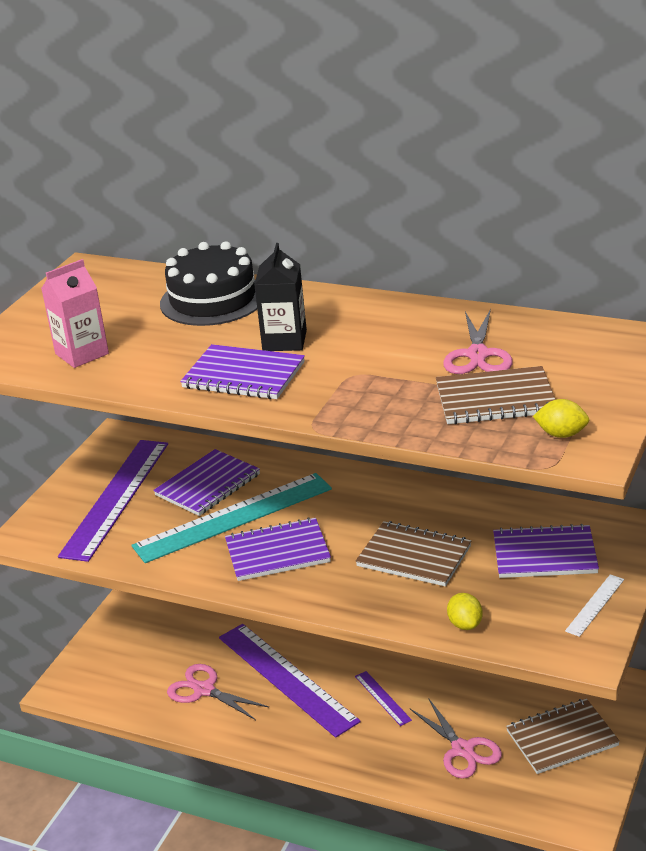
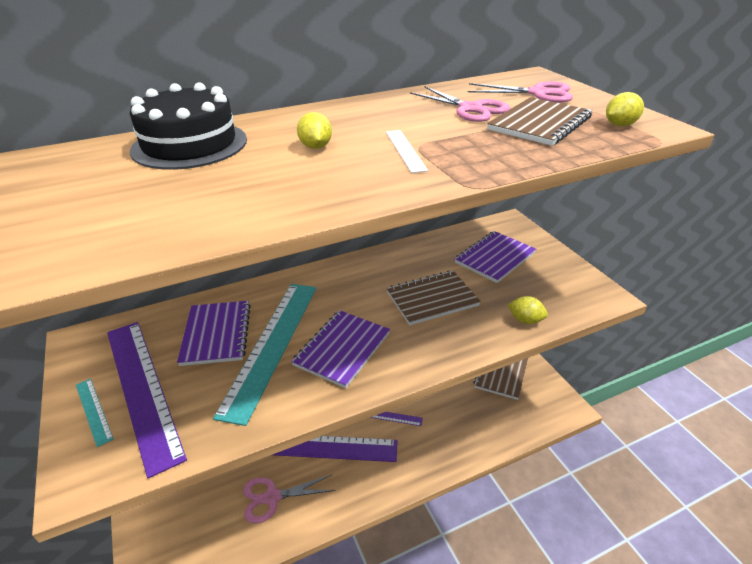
camera: 50 degrees left, 5 degrees up
pink carton [41,259,109,368] -> none
purple notebook [180,344,305,399] -> none
black carton [254,243,307,351] -> yellow lemon [297,112,332,149]
pink scissors [410,699,502,779] -> pink scissors moved to [468,81,573,103]
white ruler [565,574,624,637] -> white ruler moved to [386,130,428,173]
none -> turquoise ruler [76,378,113,447]

